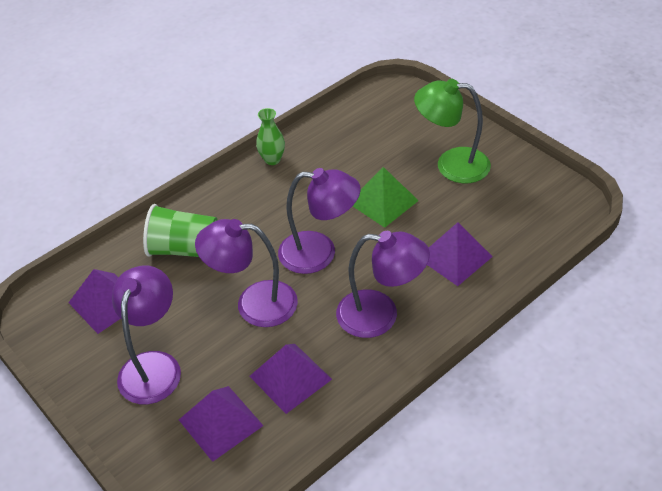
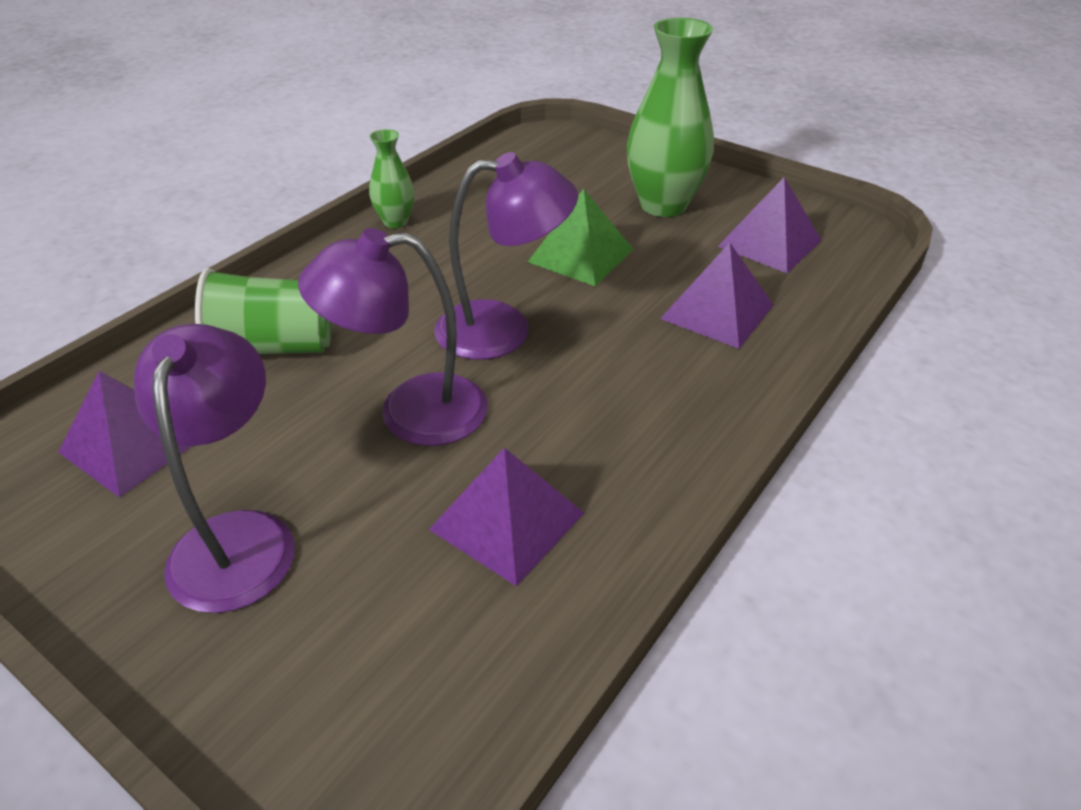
camera: 15 degrees left, 5 degrees down
purple pyramid [179,386,263,462] -> purple pyramid moved to [717,177,822,273]
purple lamp [336,231,430,338] -> none
green lamp [414,79,491,183] -> green vase [627,17,714,217]

